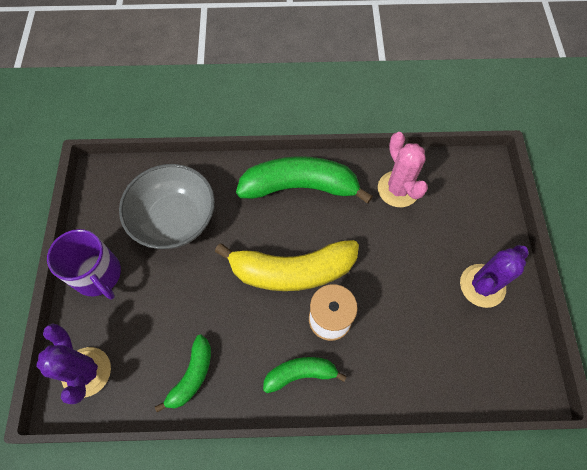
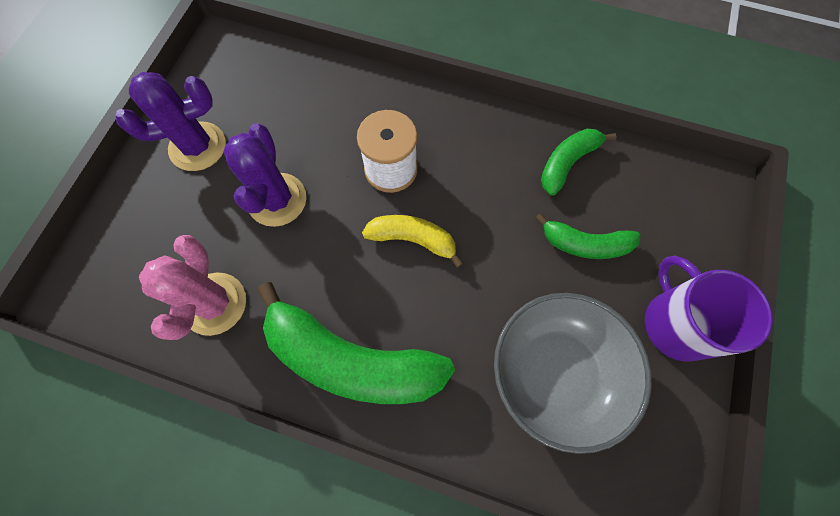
camera: 160 degrees left, 5 degrees up
purple cactus [36,323,111,404] -> purple cactus moved to [223,123,306,227]
yellow banana [215,240,359,291] -> yellow banana [362,215,463,268], size x0.54
green banana [263,357,347,393] -> green banana moved to [535,213,641,259]

